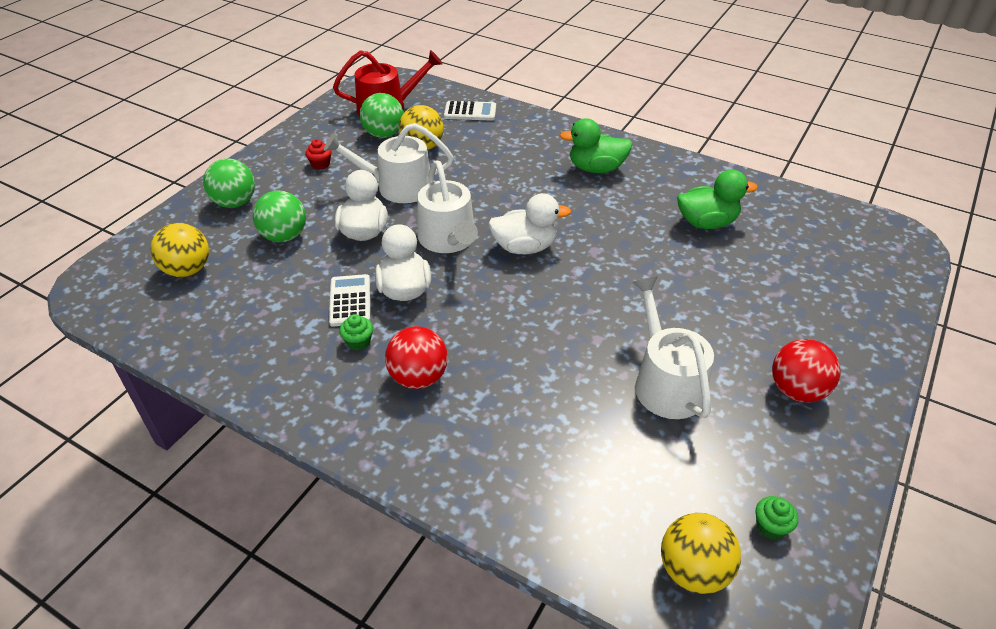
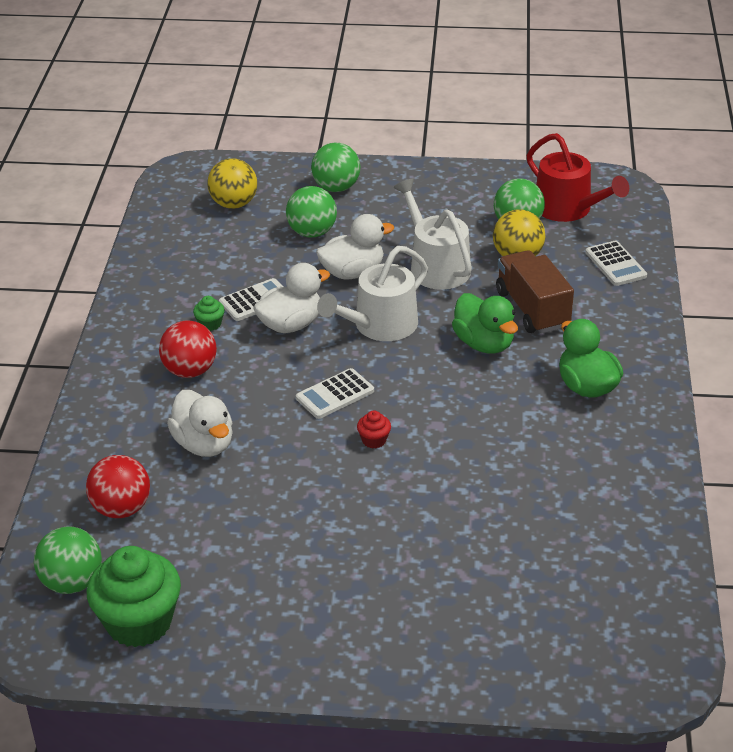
camera: 65 degrees right, 5 degrees down
red cupcake [305,139,332,170] -> red cupcake moved to [357,410,391,448]
white duck [488,193,571,254] -> white duck moved to [167,390,233,457]
white watering can [632,276,714,419] -> none
yellow ball [661,513,741,594] -> green ball [34,526,102,594]
green duck [677,170,758,229] -> green duck moved to [452,293,518,354]
green cupcake [756,496,798,540] -> green cupcake [87,546,181,647], size x2.38
red ball [772,339,840,403] -> red ball moved to [86,455,150,518]
none -> white calculator [296,368,374,419]
none -> brown truck [496,250,574,334]

